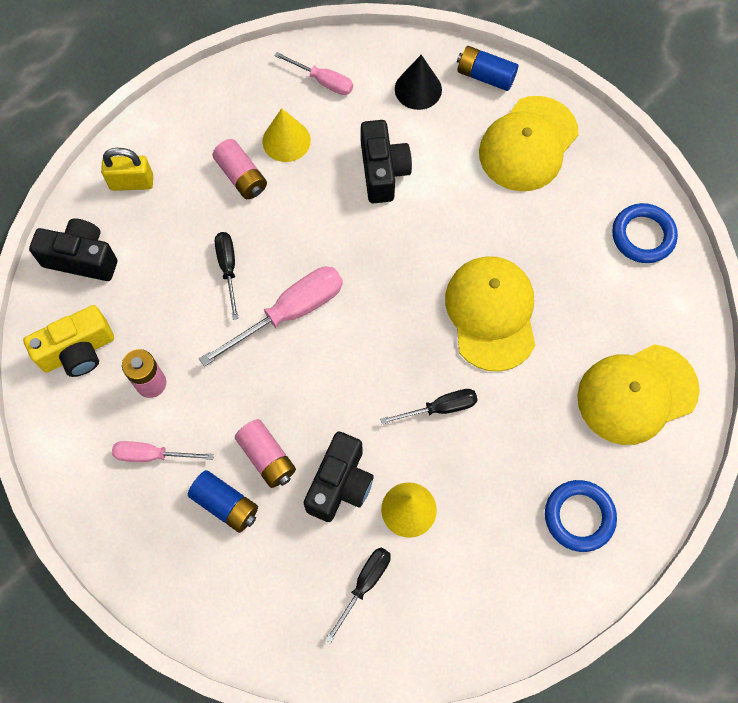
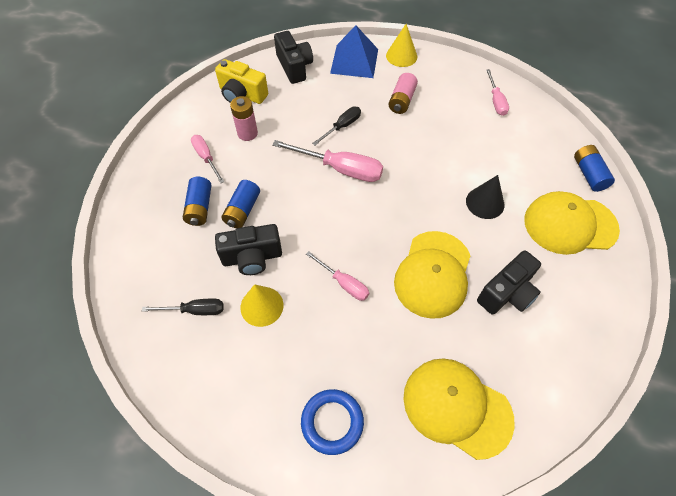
camera: 55 degrees right, 10 degrees down
yellow padlock [101,148,153,191] -> blue pyramid [330,25,378,78]
pink battery [235,419,296,488] -> blue battery [221,180,260,228]
yellow cone [262,108,311,162] -> yellow cone moved to [386,24,417,67]
black camera [361,120,412,203] -> black camera moved to [477,250,541,315]
black screwdriver [380,389,478,424] -> pink screwdriver [306,251,369,301]
black cone [395,55,442,110] -> black cone moved to [466,175,504,219]
yellow cap [445,256,535,372] -> yellow cap turned 150 degrees clockwise [394,231,471,319]
blue ring [612,203,678,263] -> none

